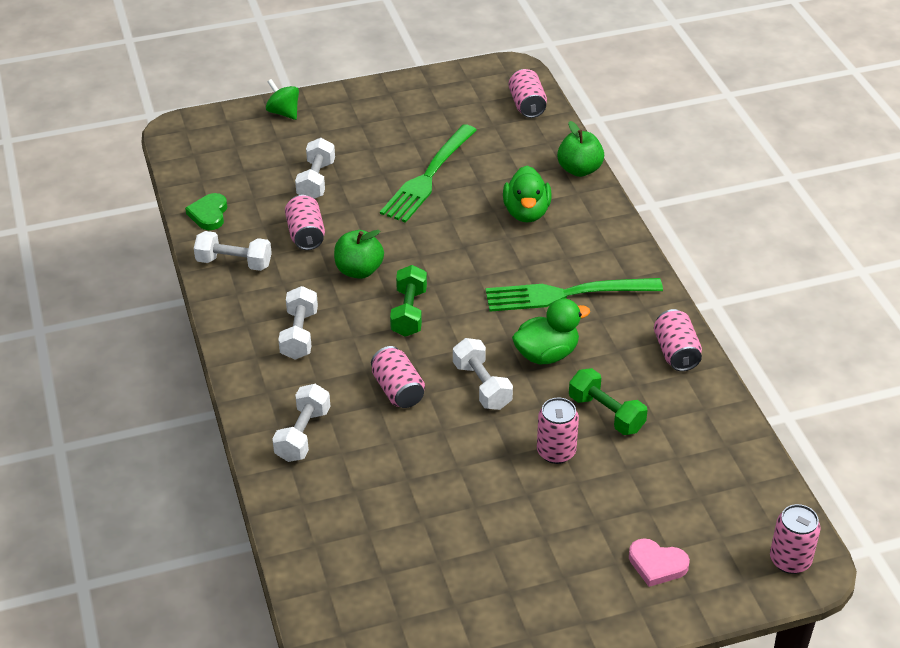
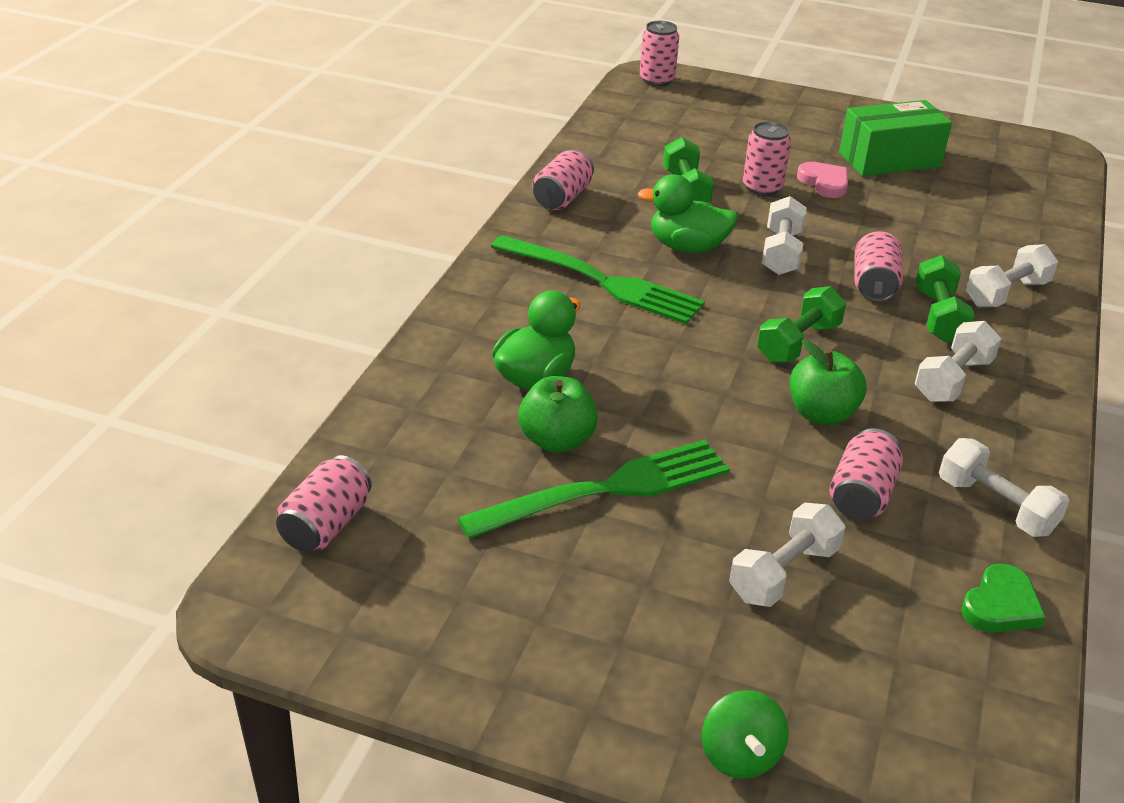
camera: 145 degrees left, 5 degrees down
green apple [557,121,604,177] -> green apple moved to [518,376,598,453]
pink heart [629,538,690,587] -> pink heart moved to [797,162,848,198]
none -> green box [839,100,952,176]
none -> green dumbbell [916,255,975,343]

